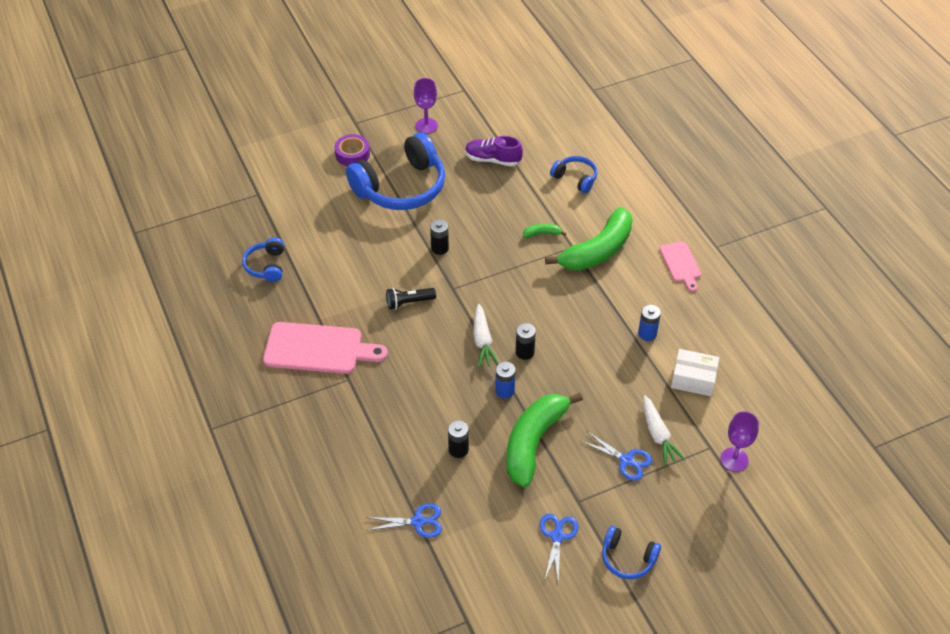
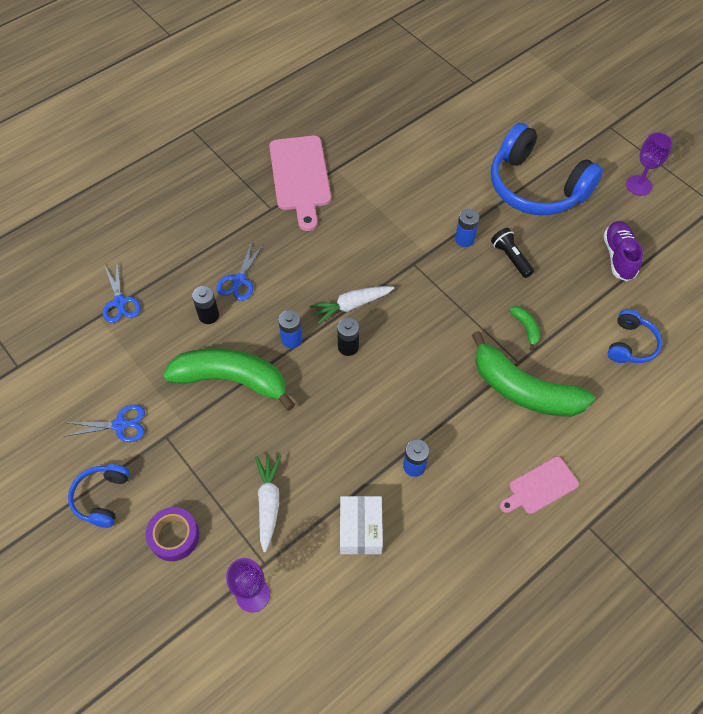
camera: 75 degrees right, 10 degrees up
blue headphones [242,237,284,282] -> none
purple tape [334,134,370,166] -> purple tape moved to [146,507,199,561]
black flashlight [386,288,436,310] -> black flashlight moved to [491,228,534,278]
black battery [430,219,449,255] -> blue battery [455,209,480,247]
blue scissors [581,431,652,481] -> blue scissors moved to [216,242,264,301]
white carrot [643,395,686,466] -> white carrot turned 120 degrees clockwise [255,455,281,552]

